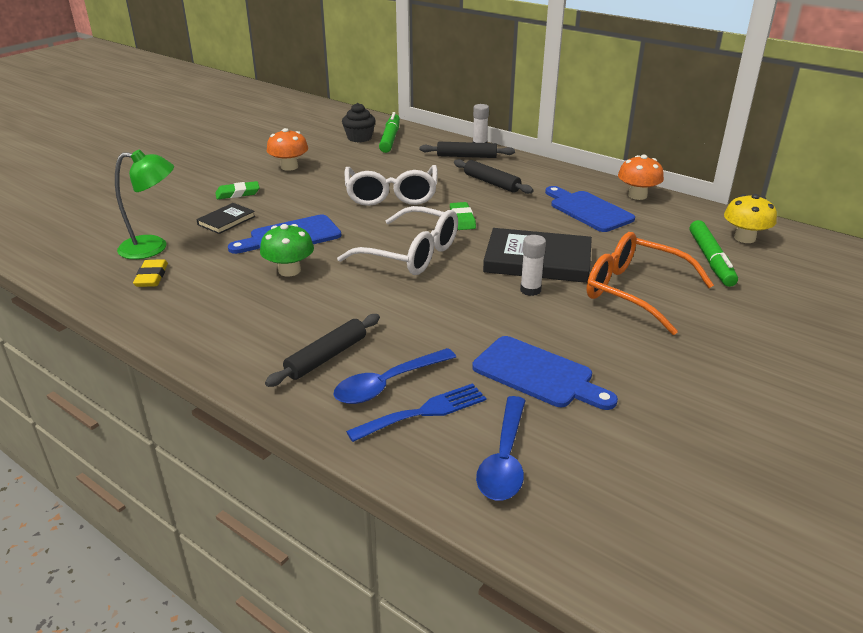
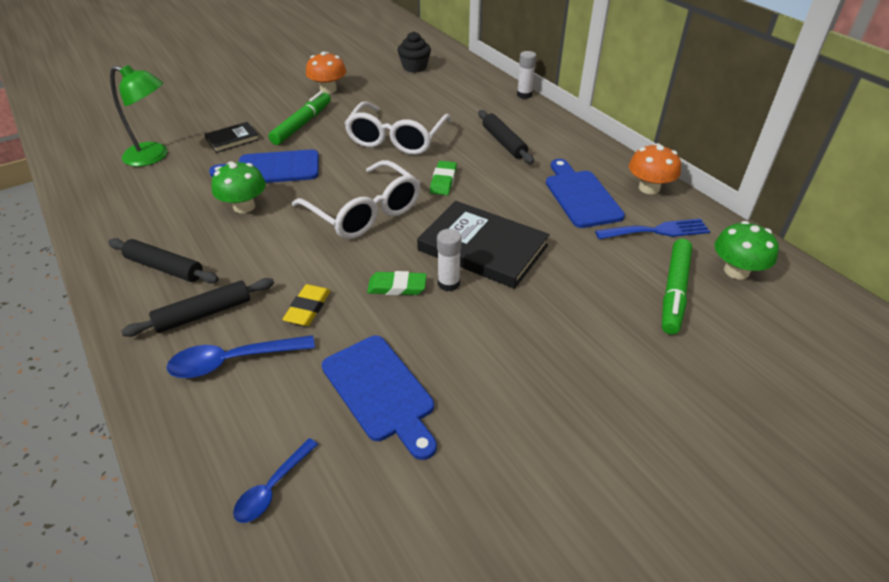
camera: 20 degrees right, 10 degrees up
yellow eraser [133,259,168,287] -> yellow eraser moved to [282,284,331,326]
green eraser [215,181,260,199] -> green eraser moved to [367,271,427,295]
blue fork [346,383,486,442] -> blue fork moved to [595,219,710,239]
green marker [379,112,400,153] -> green marker moved to [268,91,331,145]
black rolling pin [420,142,515,158] -> black rolling pin moved to [108,238,219,283]
blue spoon [476,396,526,501] -> blue spoon [233,438,318,523], size x0.64
orange glasses [586,232,714,335] -> none
yellow mushroom [724,194,777,243] -> green mushroom [715,221,779,279]

